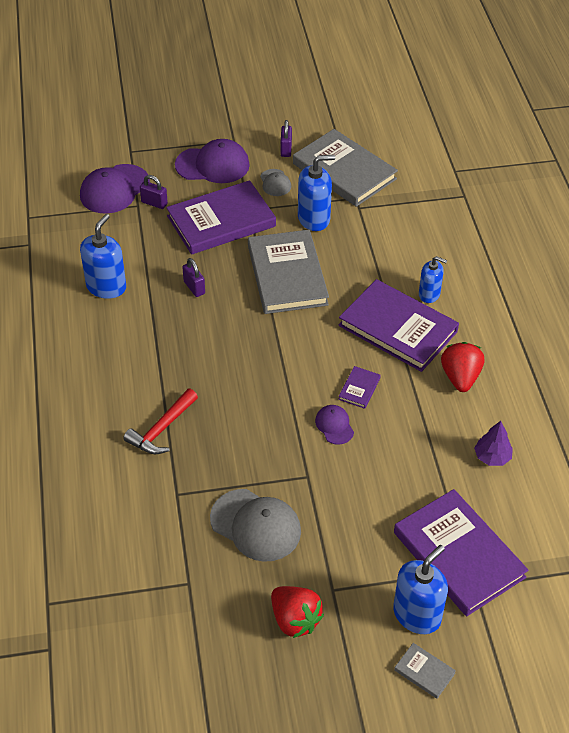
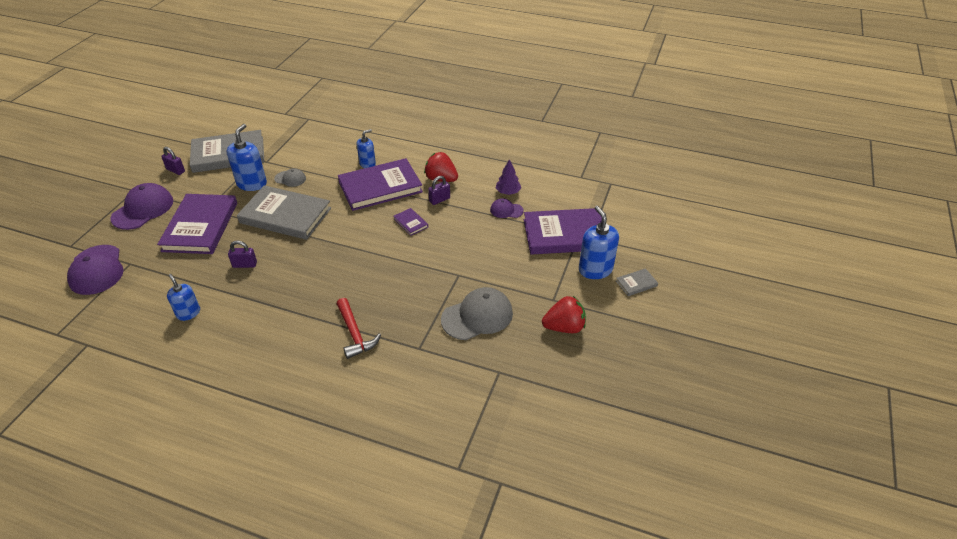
camera: 60 degrees left, 5 degrees down
blue soap dispenser [80,214,126,299] -> blue soap dispenser [167,274,200,321], size x0.63
purple padlock [140,175,168,209] -> purple padlock moved to [428,176,450,205]
grey cap [260,169,291,196] -> grey cap moved to [274,168,306,187]
purple cap [315,405,354,445] -> purple cap moved to [490,198,524,218]

